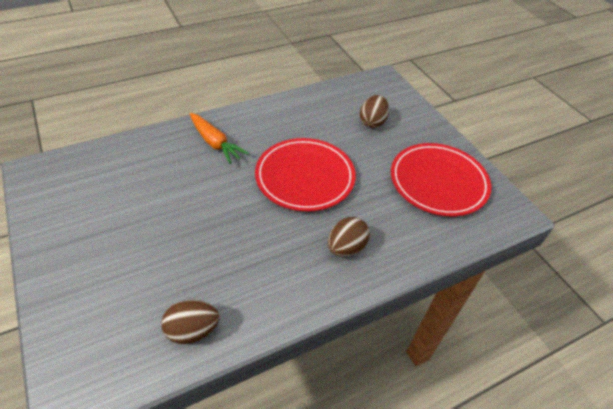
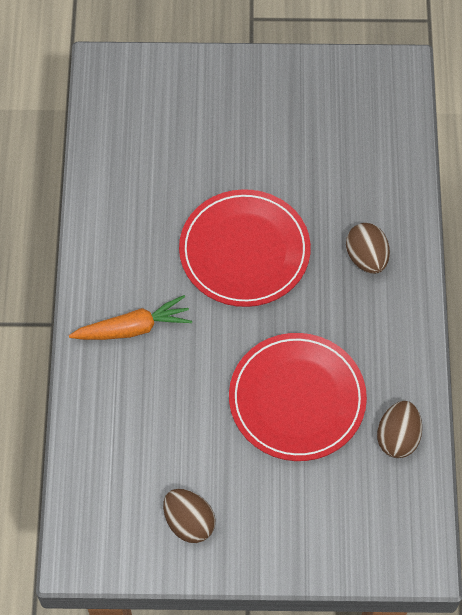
camera: 60 degrees left, 15 degrees up
brown egg [360,95,389,128] -> brown egg moved to [163,489,215,543]
red plate [391,143,491,216] -> red plate moved to [229,333,367,461]

